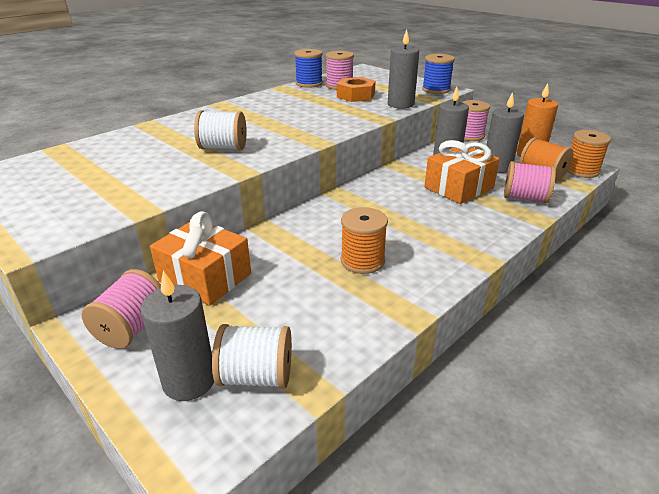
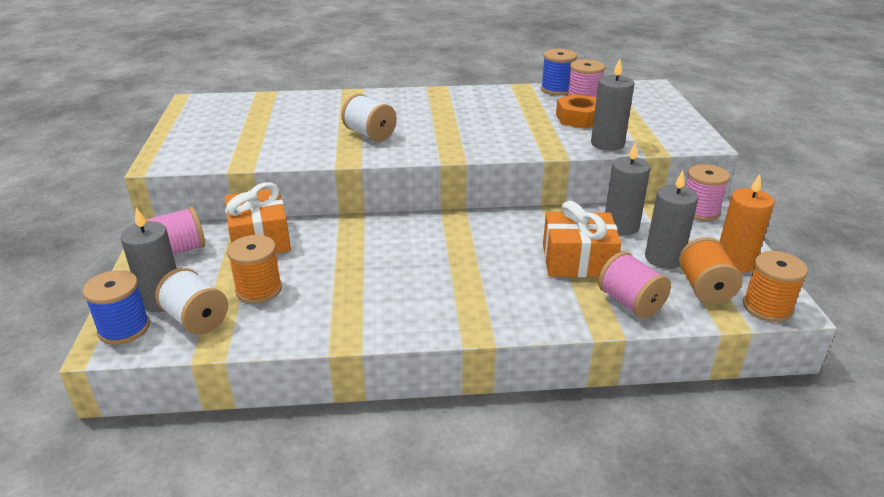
camera: 40 degrees right, 0 degrees up
orange spool [341,207,388,274] -> orange spool moved to [227,235,282,304]
blue spool [422,54,455,94] -> blue spool moved to [82,270,150,345]

